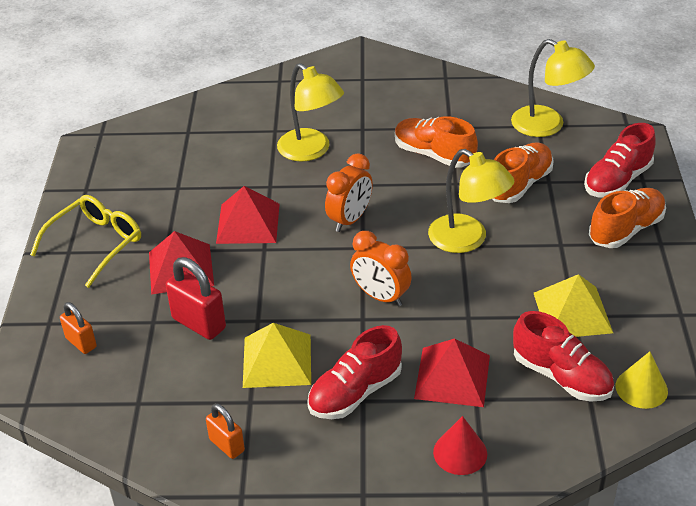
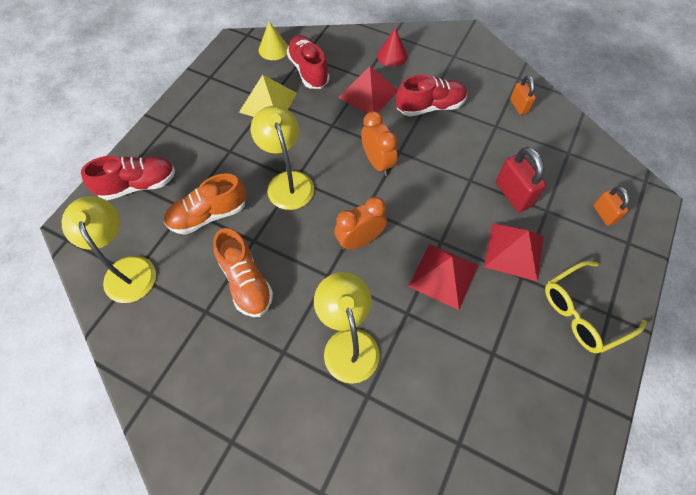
camera: 155 degrees left, 20 degrees up
yellow pyramid [243,323,311,388] -> none
orange shoe [589,188,666,248] -> none

